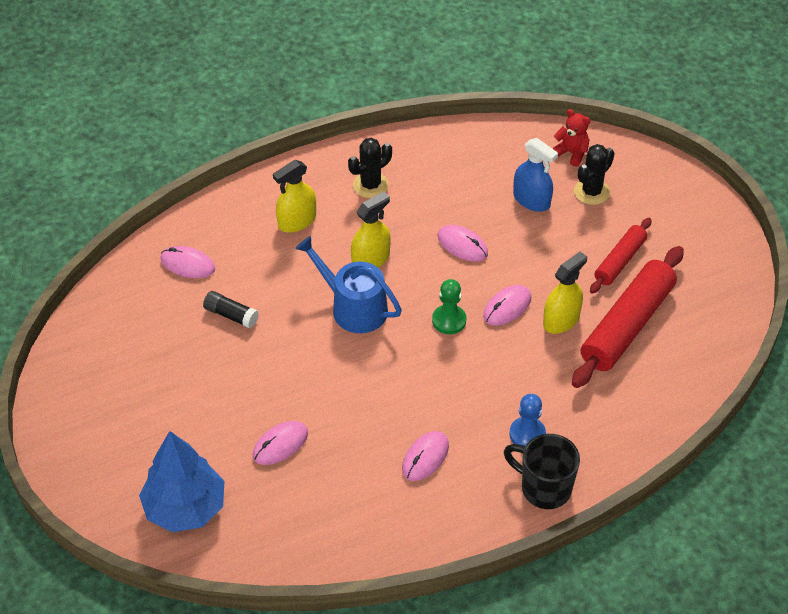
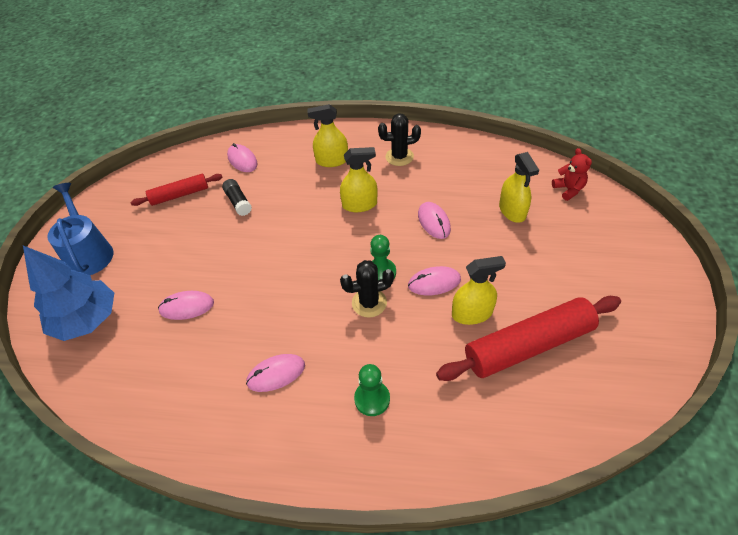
camera: 35 degrees right, 0 degrees up
blue watering can [295,236,402,333] -> blue watering can moved to [47,183,113,275]
black mug [504,434,580,509] -> none
blue pawn [510,394,546,446] -> green pawn [354,364,390,416]
blue spray bottle [513,138,558,212] -> yellow spray bottle [499,152,539,223]
black cactus [574,144,615,205] -> black cactus moved to [340,260,394,318]
red rolling pin [590,218,651,294] -> red rolling pin moved to [131,174,222,206]

